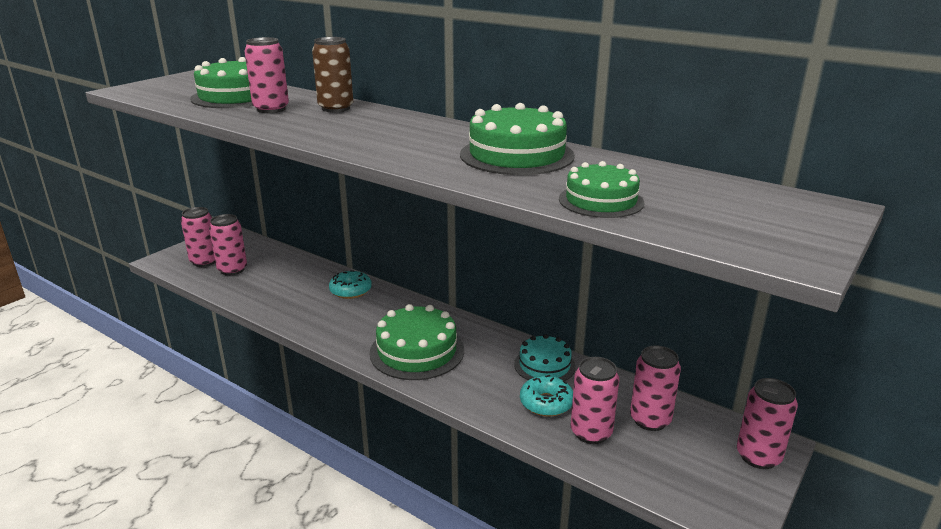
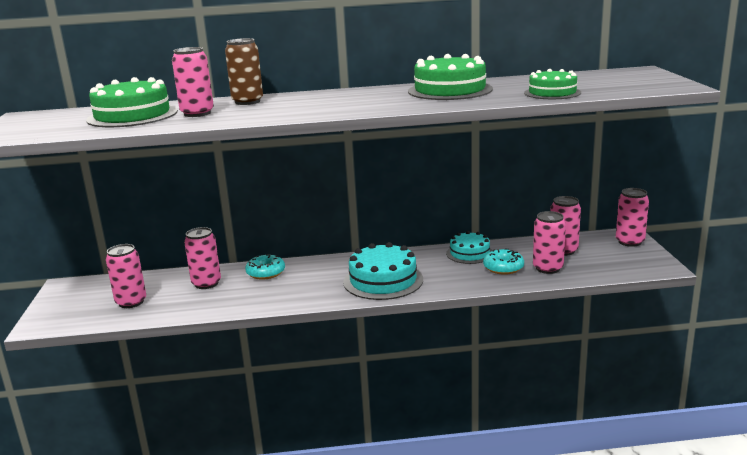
camera: 40 degrees left, 5 degrees down
pink can [181,207,215,267] -> pink can moved to [184,227,221,289]
green cake [369,304,464,380] -> turquoise cake [343,242,423,300]

